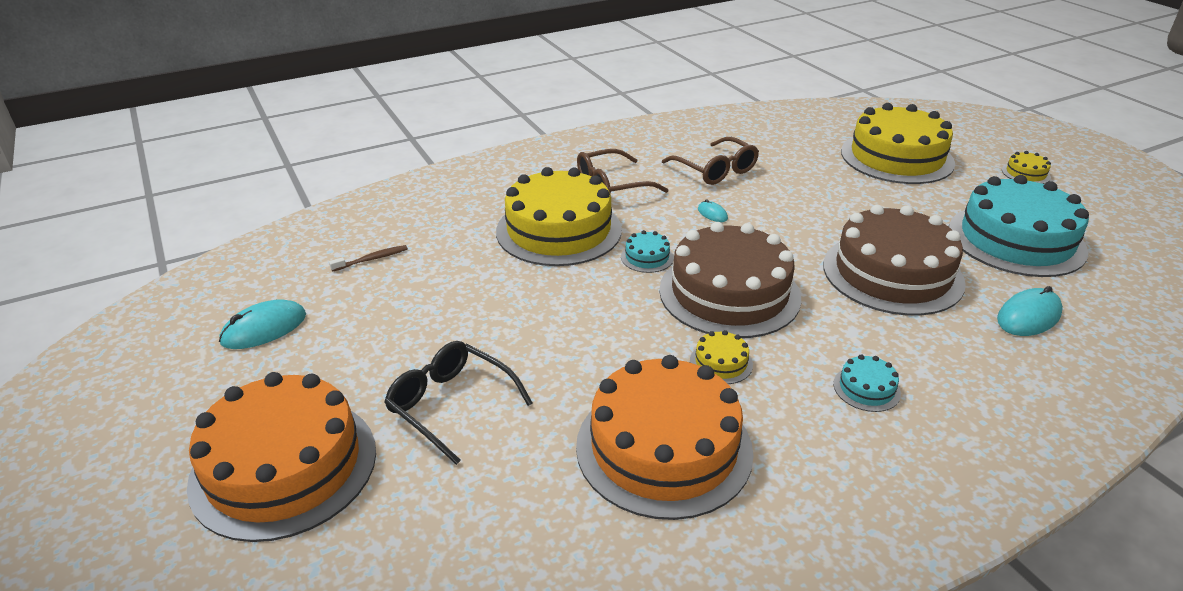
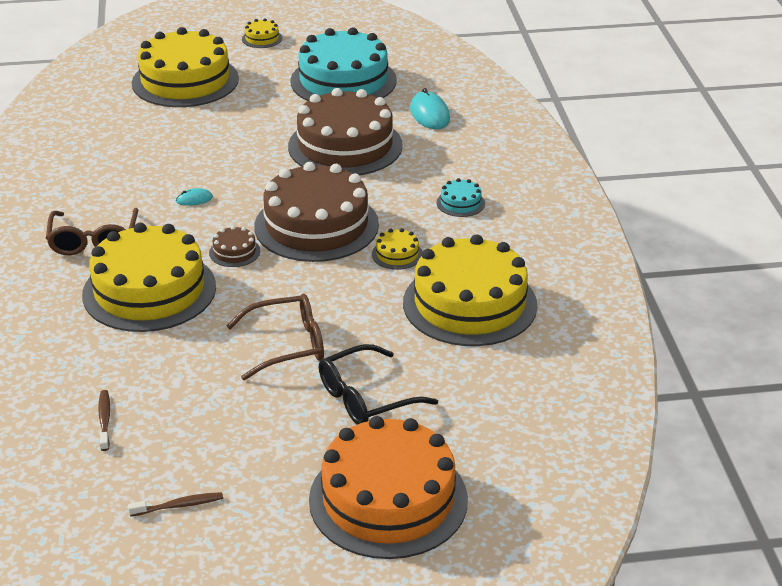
camera: 70 degrees left, 0 degrees up
turquoise mouse [219,299,306,349] -> brown toothbrush [128,492,223,517]
orange cake [576,355,753,520] -> yellow cake [403,234,537,346]
turquoise cake [621,230,674,273] -> brown cake [209,226,260,267]
brown glasses [662,137,759,185] -> brown glasses moved to [227,294,324,380]

